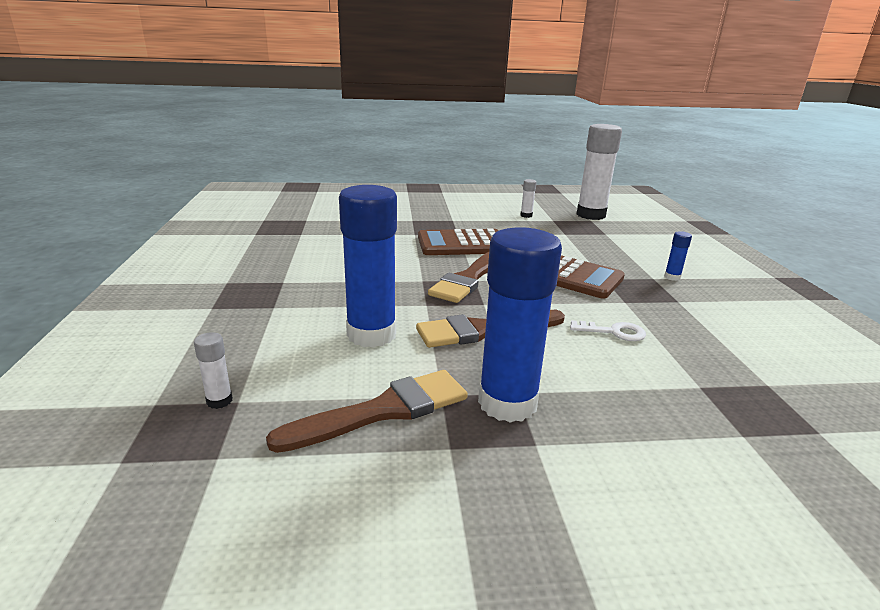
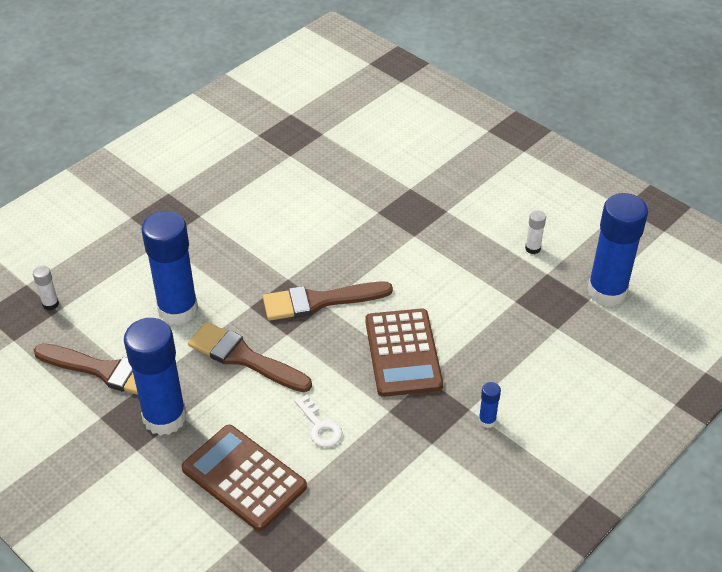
camera: 50 degrees right, 20 degrees up
brown calculator [418,229,498,255] -> brown calculator moved to [182,425,307,531]
white glue stick [577,124,622,220] -> blue glue stick [587,193,648,306]

